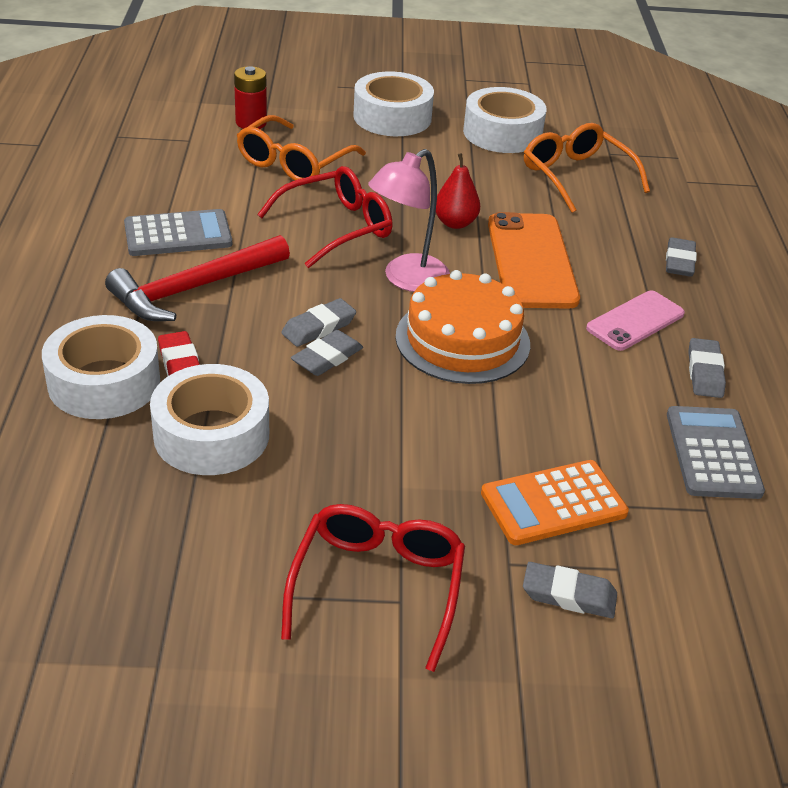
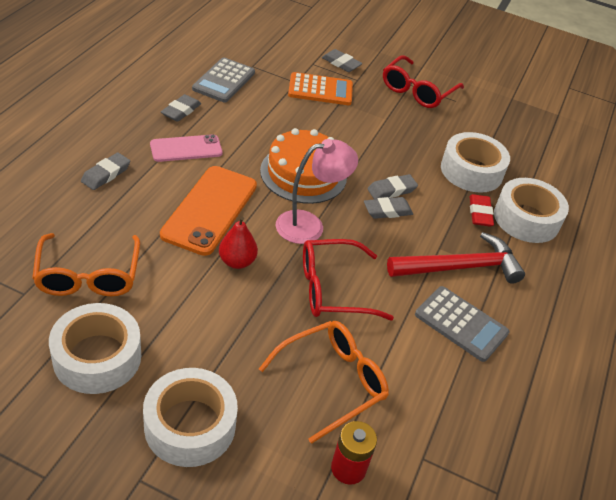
camera: 160 degrees left, 5 degrees up
grey calculator [124,209,232,256] -> grey calculator turned 150 degrees counterclockwise [415,286,510,362]

